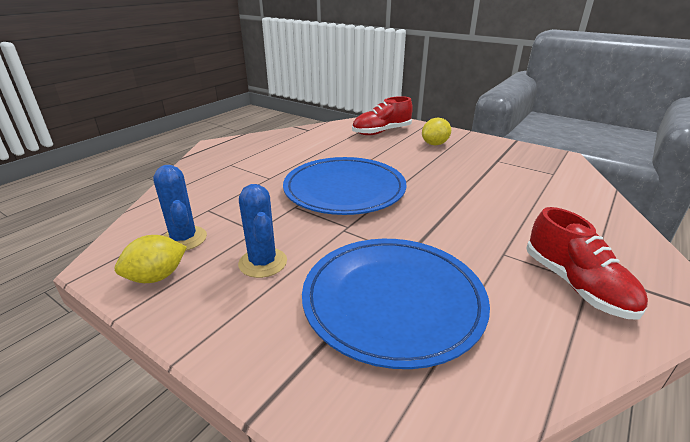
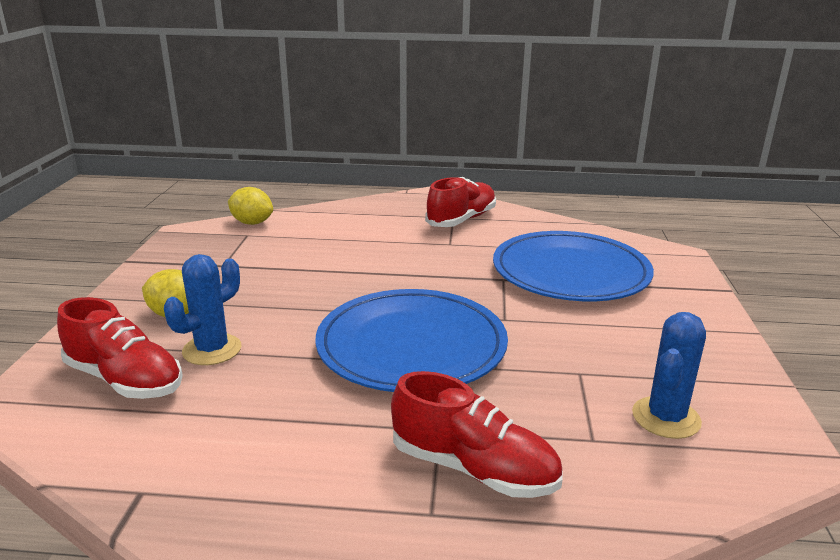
camera: 120 degrees left, 5 degrees down
yellow lemon [115,235,187,283] -> yellow lemon moved to [228,187,273,225]
blue cactus [238,184,287,278] -> blue cactus moved to [164,254,241,365]
none -> red shoe [391,371,563,498]

